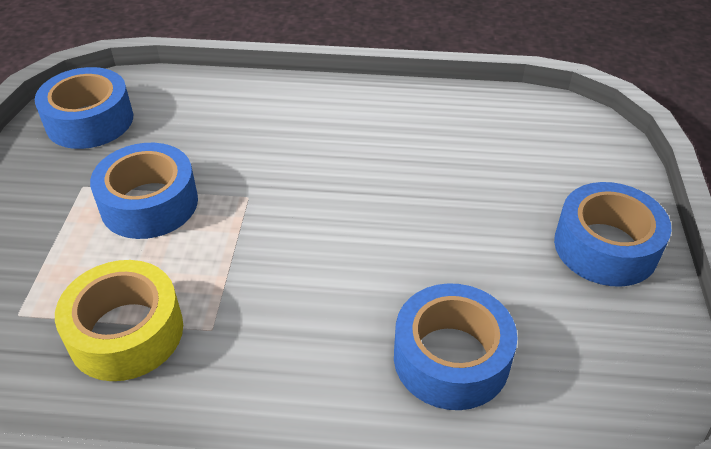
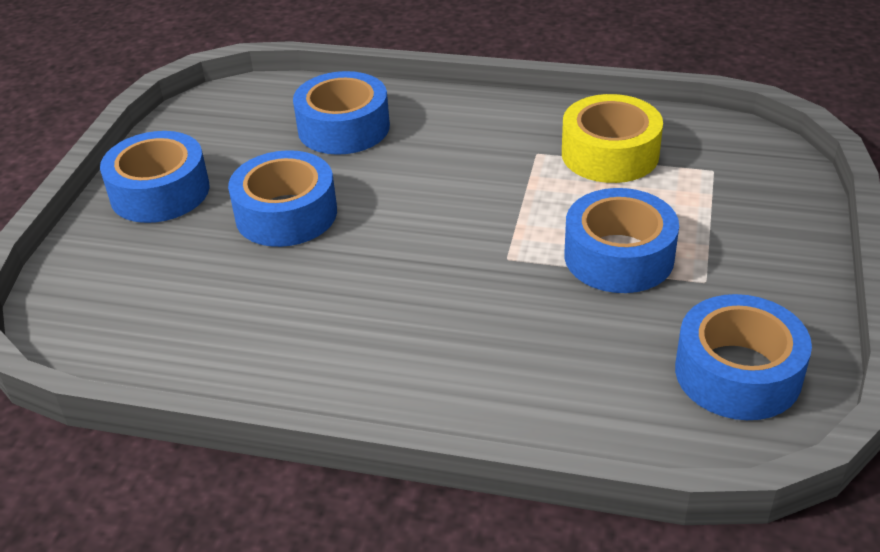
camera: 170 degrees left, 5 degrees down
none -> blue tape [228,150,337,247]

